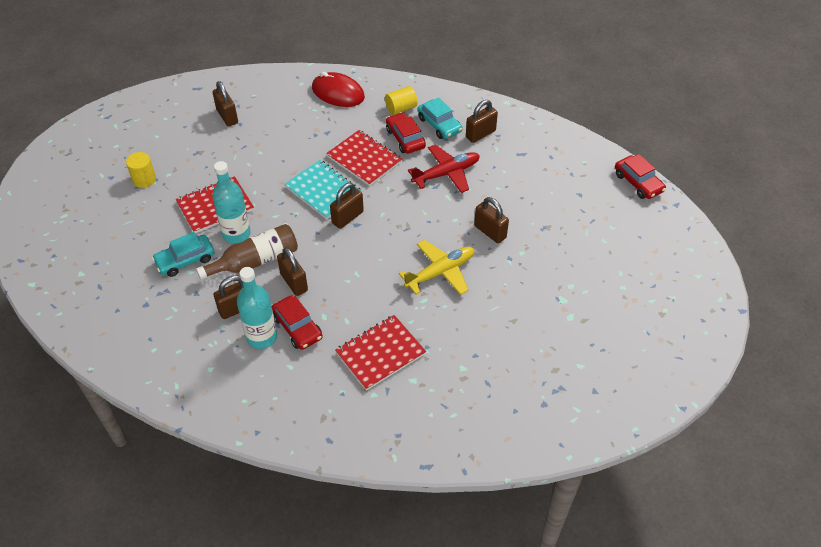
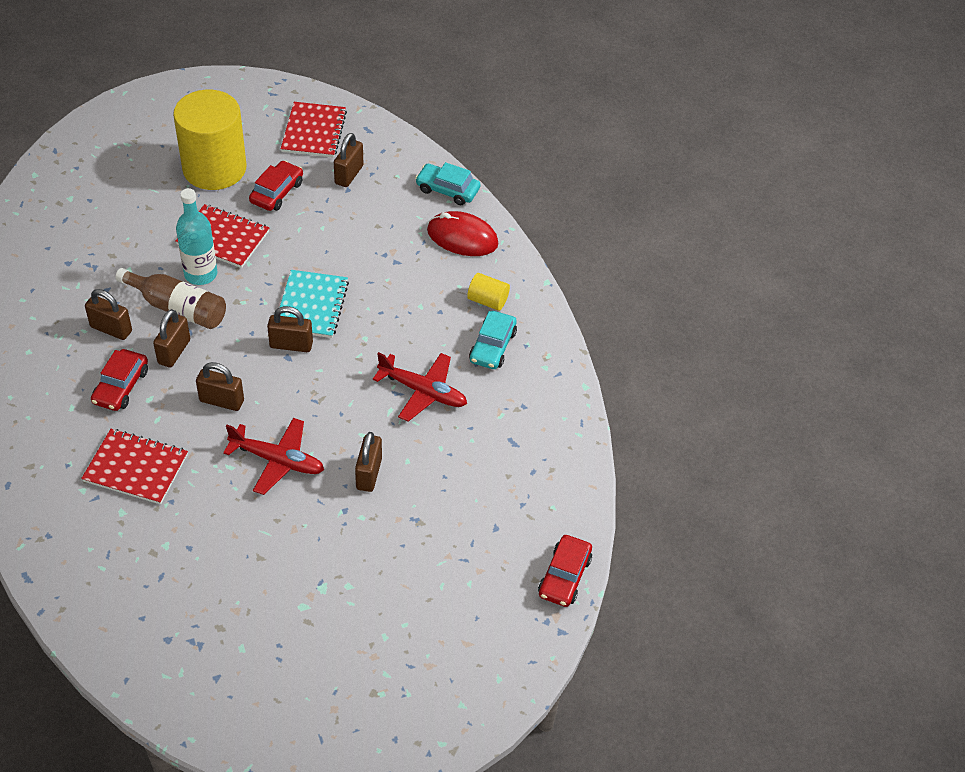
camera: 50 degrees right, 0 degrees up
yellow cylinder [126,152,156,188] -> yellow cylinder [173,90,247,190], size x2.39
turquoise car [152,232,214,277] -> turquoise car moved to [415,162,480,205]
turquoise bottle [237,267,277,349] -> none
red mouse [312,72,365,107] -> red mouse turned 60 degrees counterclockwise [427,211,498,256]
red notebook [326,130,402,186] -> red notebook moved to [281,102,347,158]
red car [386,112,426,154] -> red car moved to [249,161,303,211]
yellow plane [399,240,474,295] -> red plane [223,418,324,495]
brown padlock [466,100,498,143] -> brown padlock moved to [196,362,244,411]

